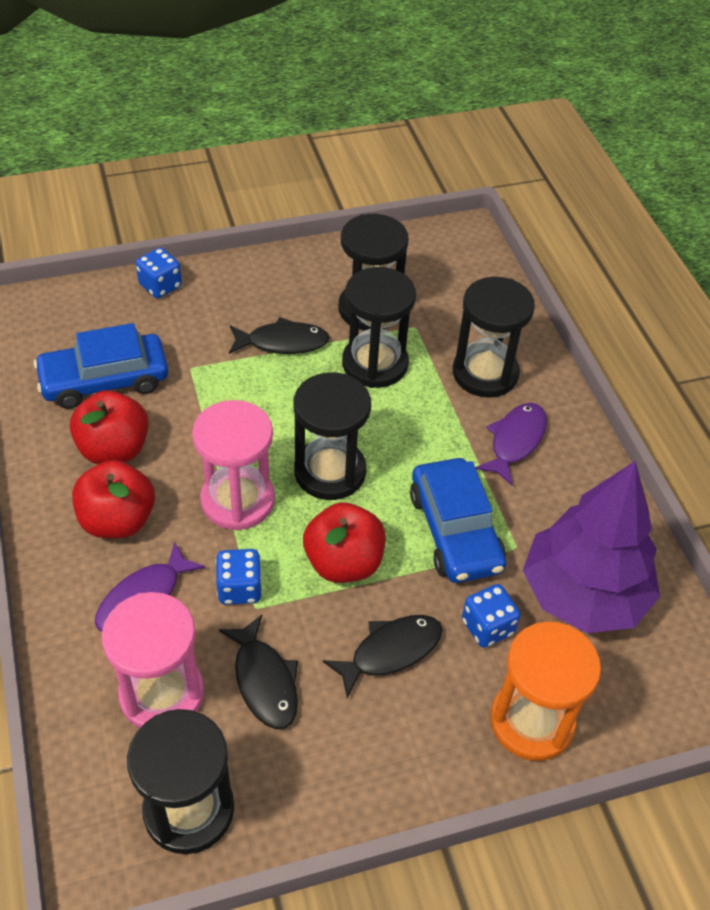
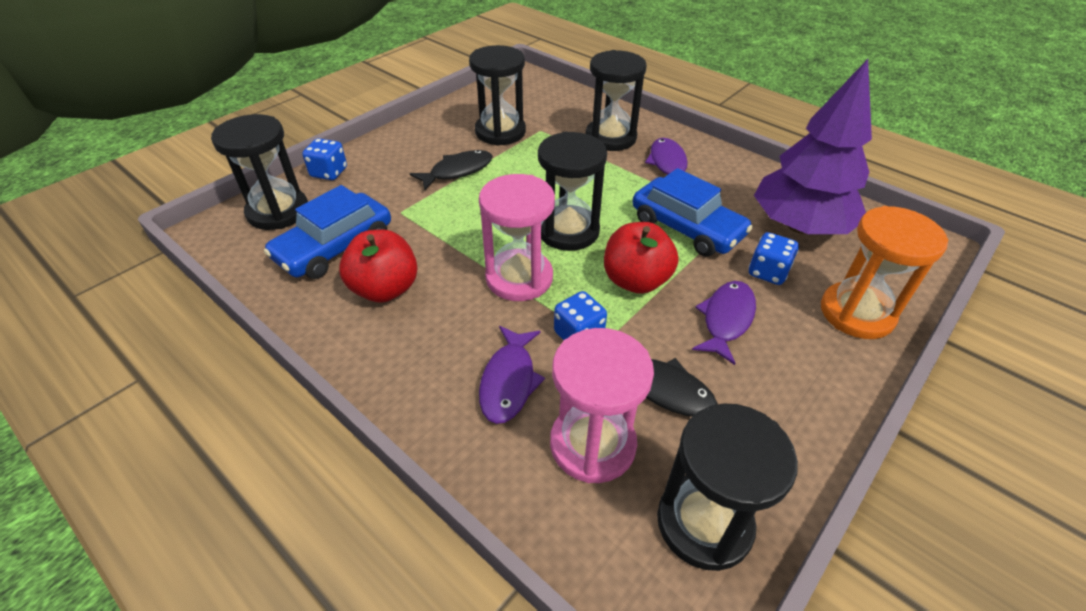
camera: 30 degrees left, 5 degrees down
red apple [72,460,155,538] -> none
black fish [323,615,443,698] -> purple fish [692,281,756,365]
black hourglass [342,267,416,388] -> black hourglass moved to [211,114,308,230]

